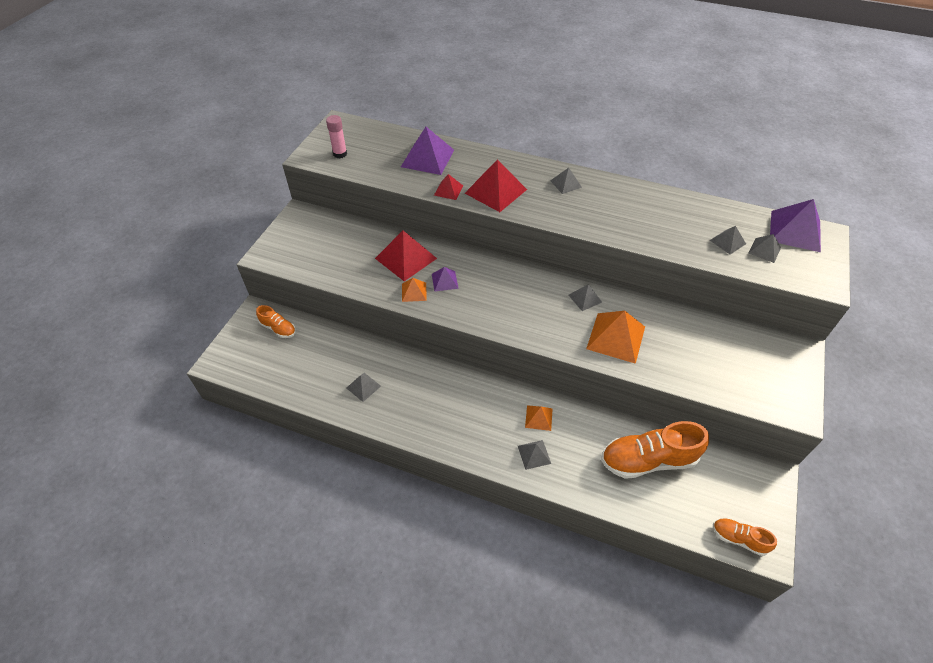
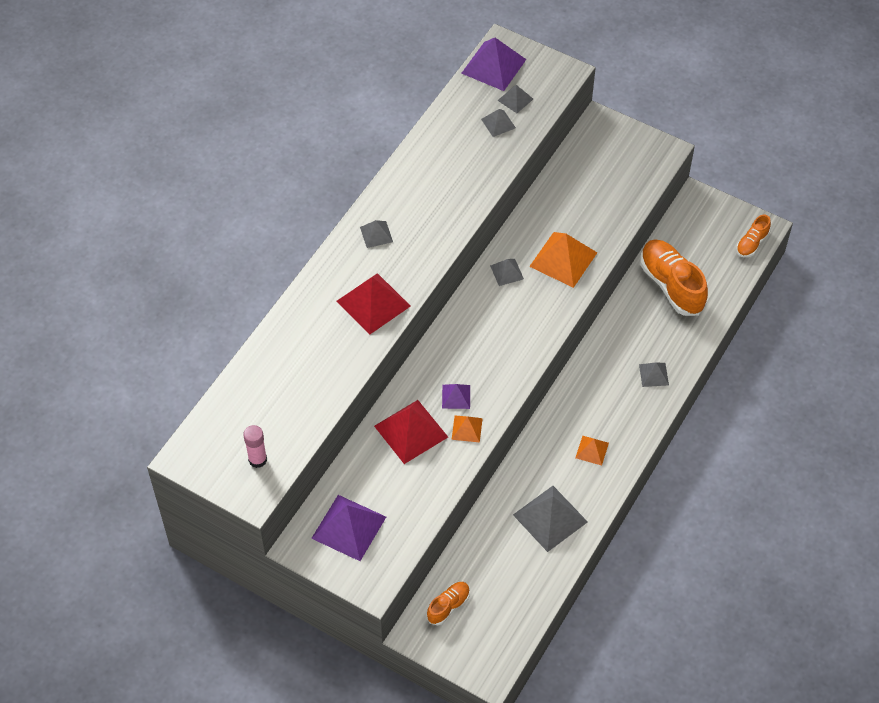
camera: 80 degrees left, 5 degrees up
grey pyramid [347,373,381,402] -> grey pyramid [513,486,588,552], size x1.90
purple pyramid [401,127,454,175] -> purple pyramid moved to [311,495,386,561]
red pyramid [434,174,463,200] -> none
orange pyramid [525,405,553,431] -> orange pyramid moved to [575,436,609,466]
orange shoe [601,421,709,479] -> orange shoe turned 150 degrees clockwise [640,239,708,316]

